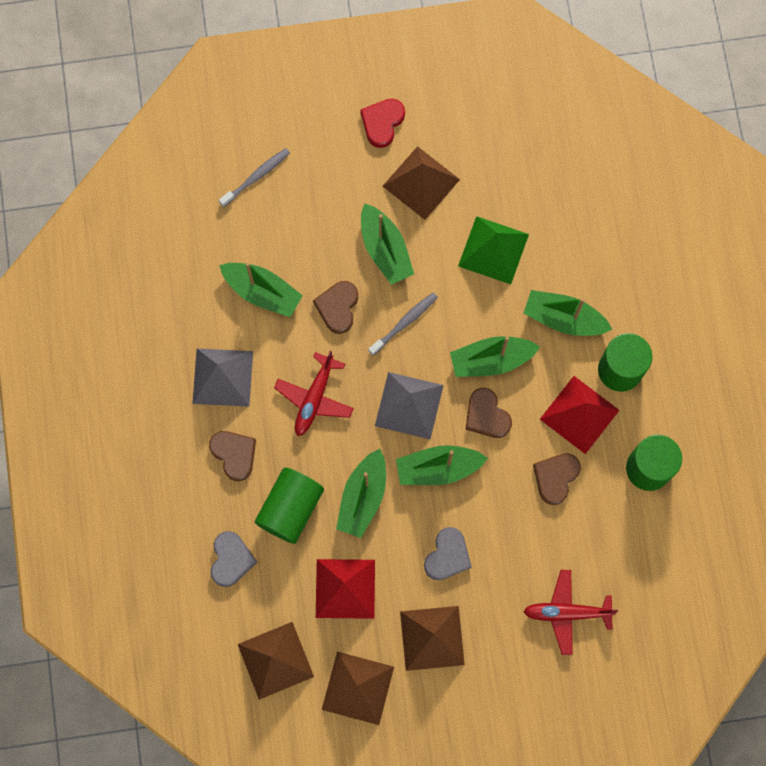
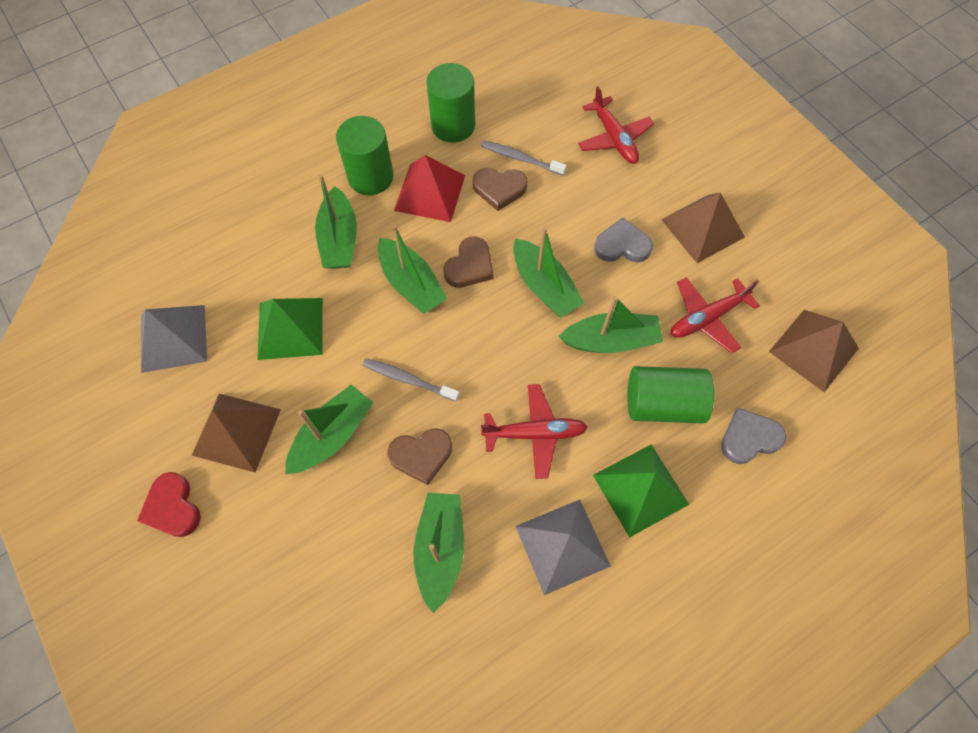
camera: 115 degrees left, 10 degrees down
brown heart [209,431,256,481] -> green pyramid [593,445,689,538]
grey toothbrush [219,148,290,207] -> grey toothbrush moved to [481,140,567,176]
red pyramid [316,559,375,619] -> red plane [671,277,760,353]
brown pyramid [322,652,394,725] -> none
red heart [360,99,405,148] -> red heart turned 60 degrees clockwise [137,472,201,537]
grey pyramid [375,372,444,439] -> grey pyramid moved to [141,305,207,373]

